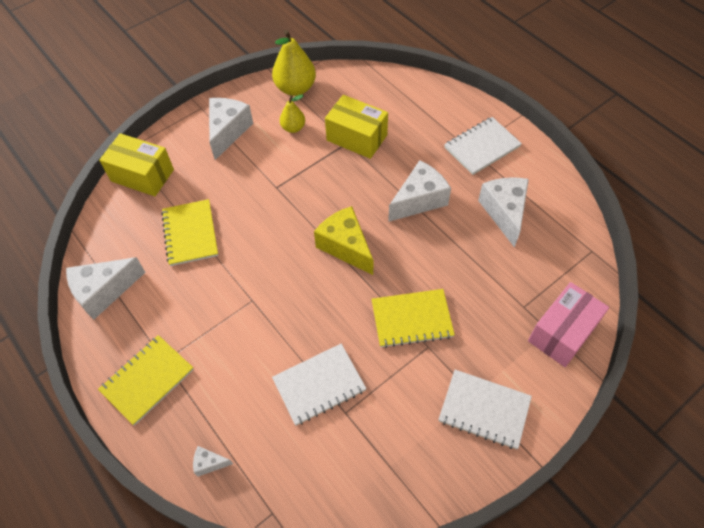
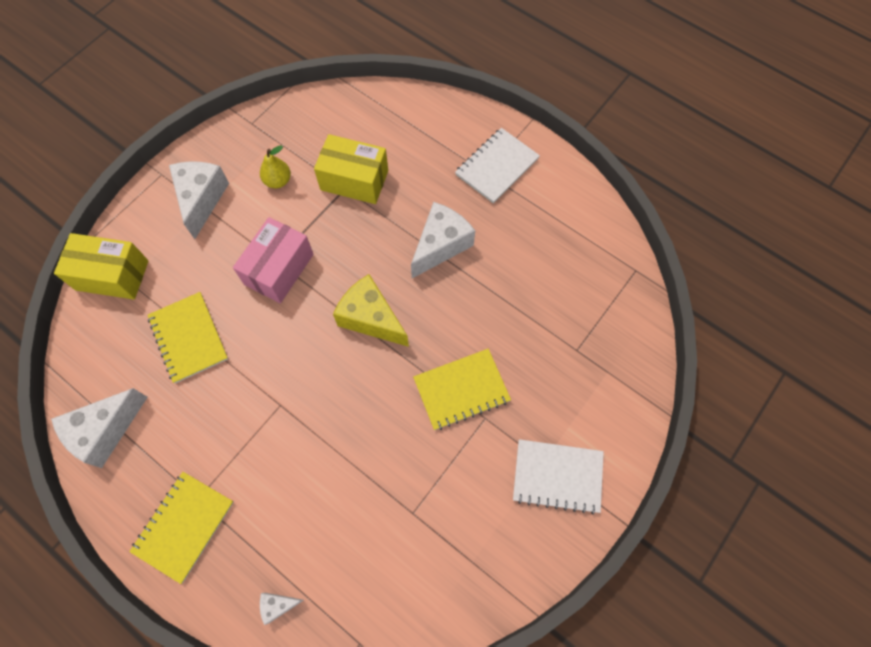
camera: 15 degrees left, 10 degrees up
yellow pear [272,30,316,96] -> none
white notebook [272,344,367,426] -> none
white cheese [478,178,529,248] -> none
pink box [528,282,609,367] -> pink box moved to [233,217,313,303]

